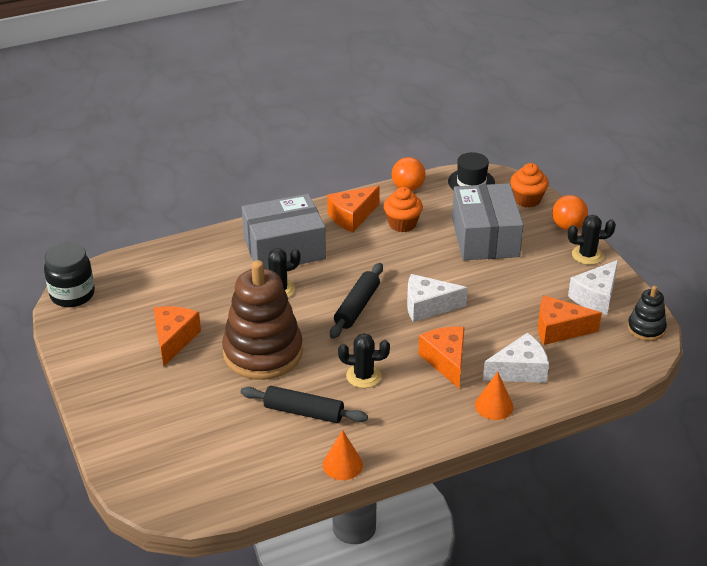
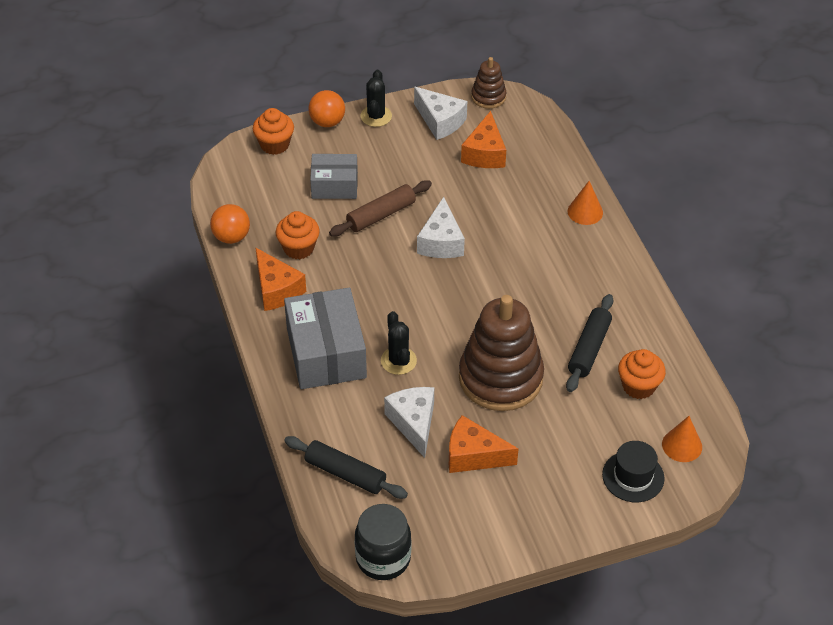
camera: 85 degrees left, 10 degrees up
orange cone [323,430,363,480] -> orange cone moved to [662,416,702,462]
black rolling pin [330,263,383,339] -> black rolling pin moved to [284,436,408,499]
black cactus [338,333,390,388] -> none
orange cheese [418,327,465,388] -> none
black hat [448,152,495,190] -> black hat moved to [602,441,665,502]
grey box [452,183,524,260] -> grey box [310,154,358,199], size x0.61
white cheese [483,333,549,383] -> white cheese moved to [384,387,434,458]
black stacking toy [628,286,667,341] -> brown stacking toy [471,57,506,109]
none -> brown rolling pin [329,180,432,237]
none -> orange cupcake [618,349,666,399]

